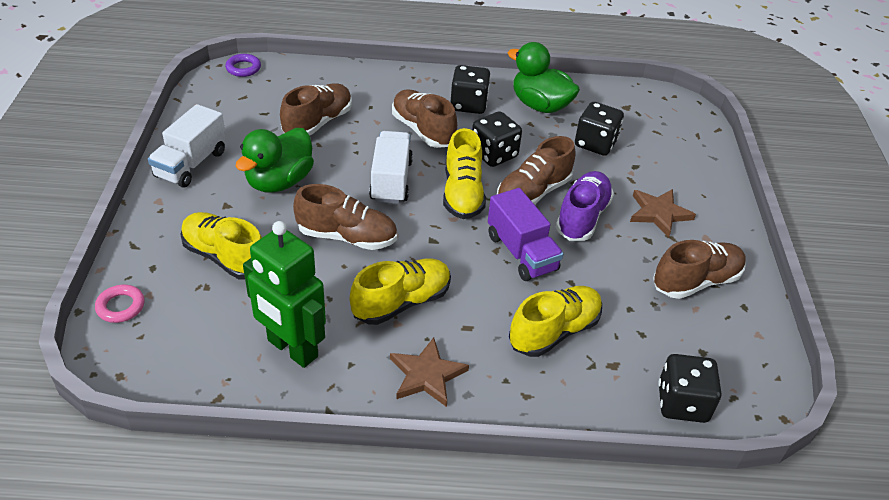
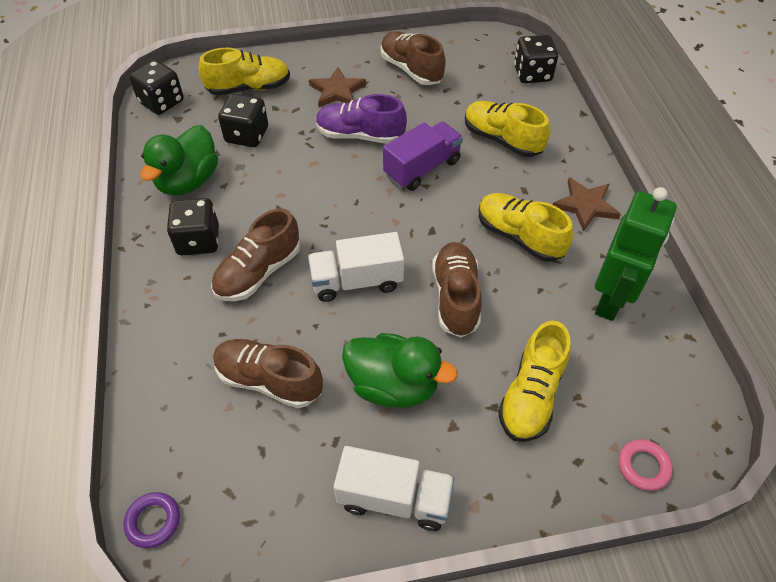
camera: 100 degrees left, 10 degrees up
yellow shoe [443,128,486,219] -> yellow shoe moved to [198,48,290,96]
black dice [472,111,522,167] -> black dice moved to [129,60,184,115]
brown shoe [497,136,576,205] -> none

